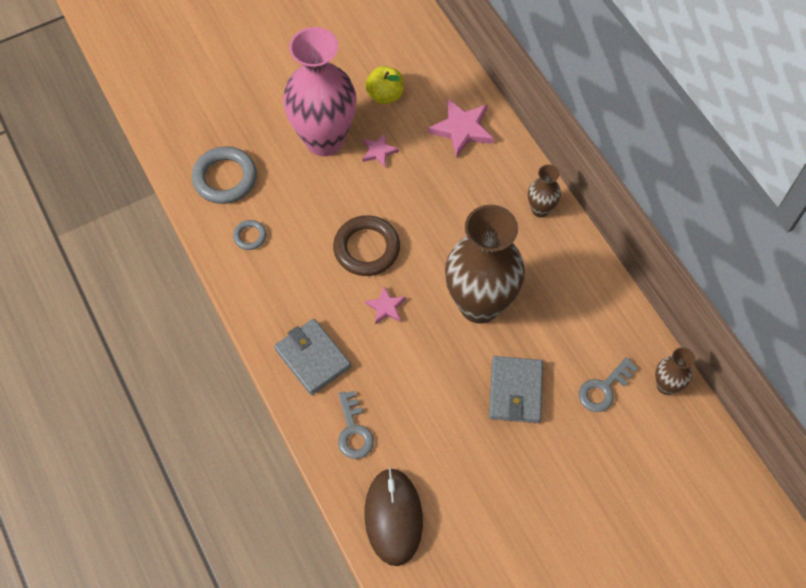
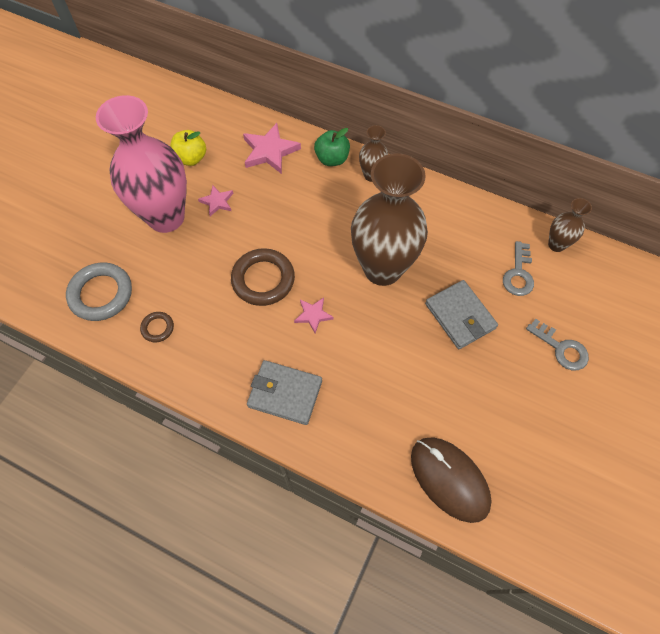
camera: 35 degrees left, 0 degrees up
grey ring [233,220,266,250] -> brown ring [140,312,174,342]
grey key [338,391,374,459] -> grey key moved to [526,319,589,370]
none -> green apple [314,128,350,166]

